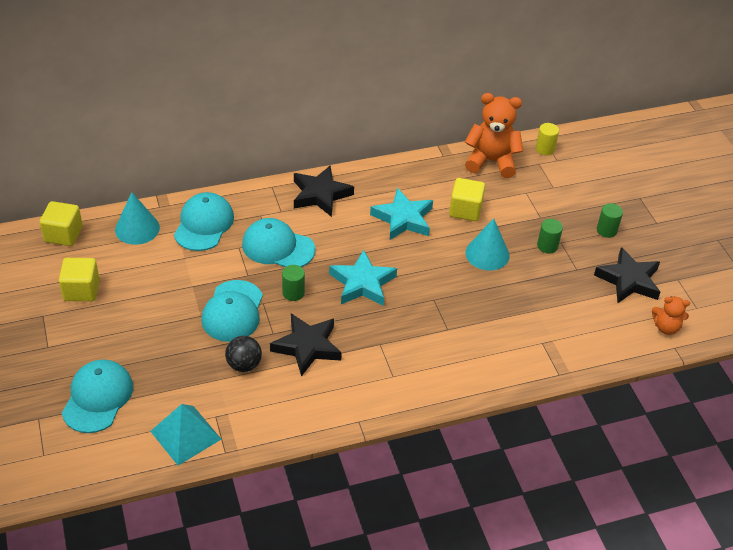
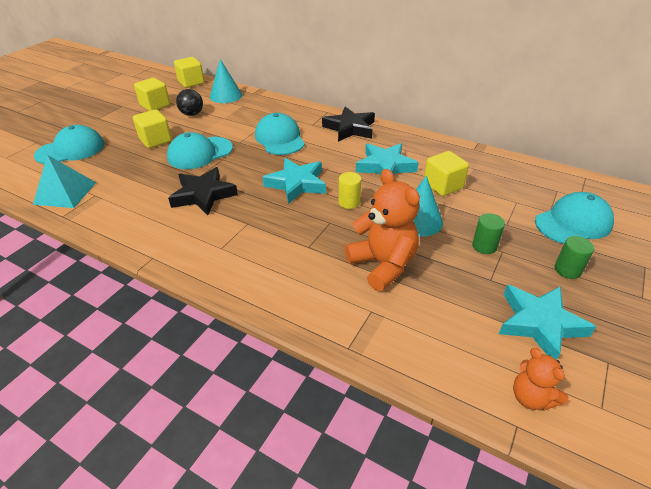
camera: 50 degrees right, 5 degrees down
turquoise cap [174,192,234,251] -> turquoise cap moved to [535,192,614,244]
black ball [225,336,262,372] -> black ball moved to [176,89,203,116]
green cylinder [282,265,305,301] -> none
orange teddy bear [465,93,523,178] -> orange teddy bear moved to [345,169,420,291]
yellow cylinder [536,123,559,155] -> yellow cylinder moved to [339,172,361,209]
black star [594,247,660,303] -> turquoise star [499,285,596,360]
none -> yellow cube [133,109,172,148]

